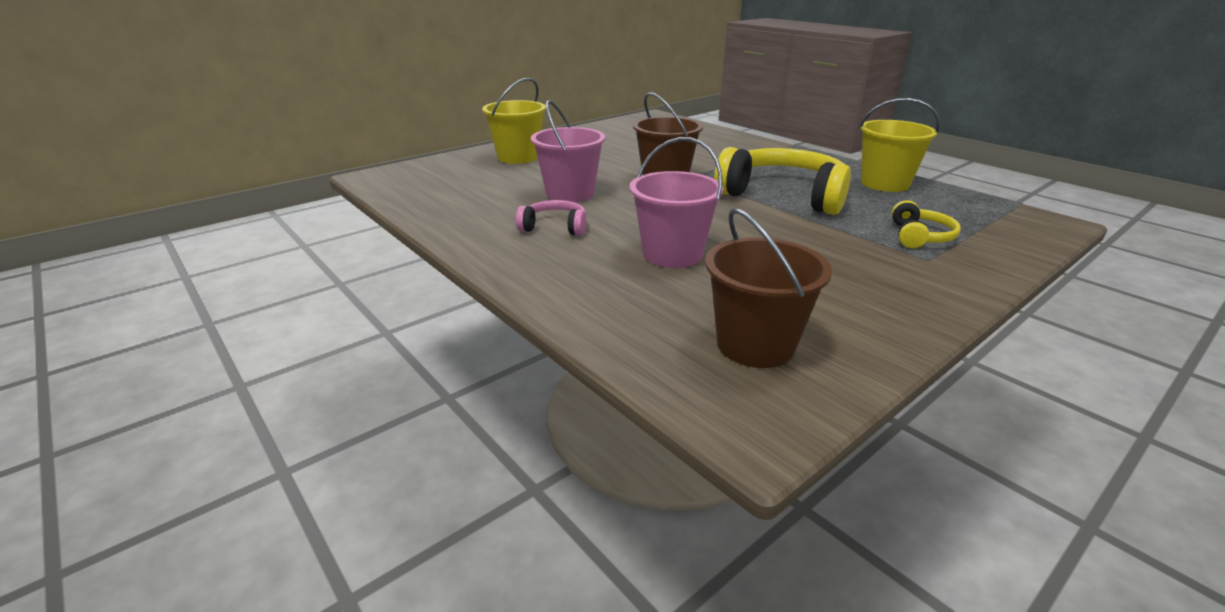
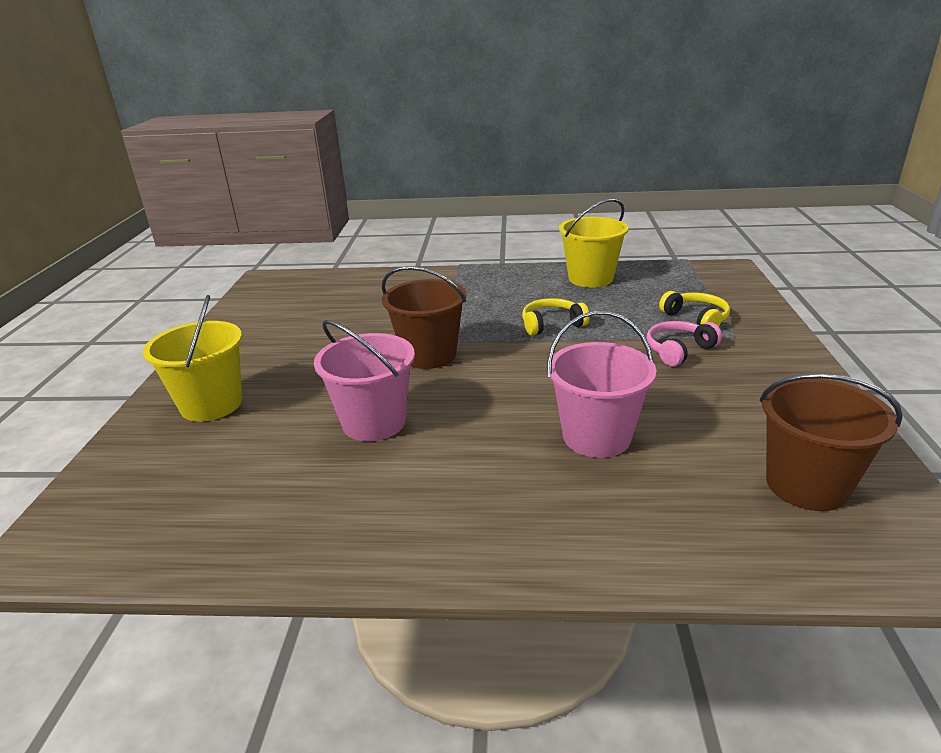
camera: 45 degrees left, 0 degrees up
pink headphones [516,200,586,236] -> pink headphones moved to [647,321,722,366]
yellow headphones [714,147,851,215] -> yellow headphones [522,298,590,336], size x0.48

